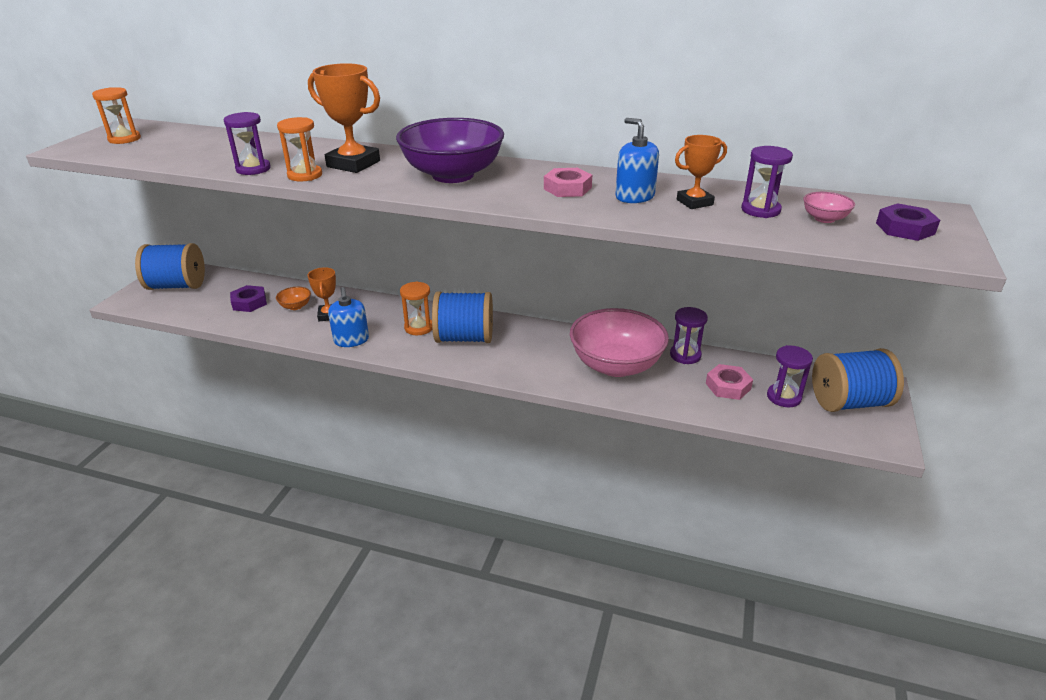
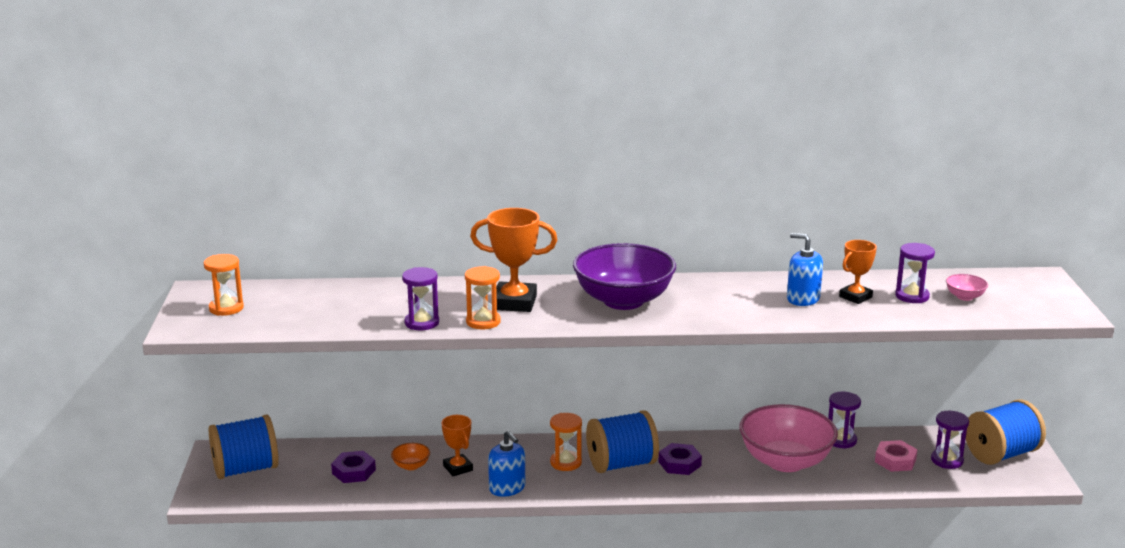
camera: 20 degrees left, 10 degrees down
pink nut [544,168,592,197] -> none
purple nut [876,203,940,241] -> purple nut moved to [659,443,702,475]

